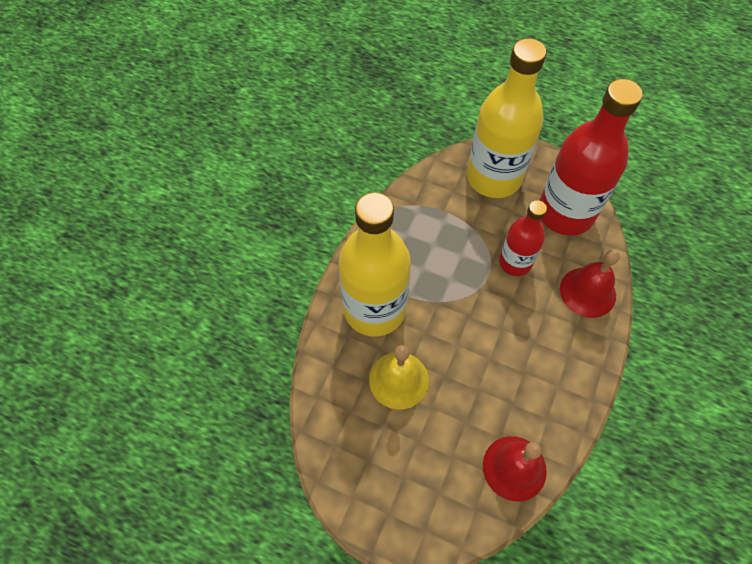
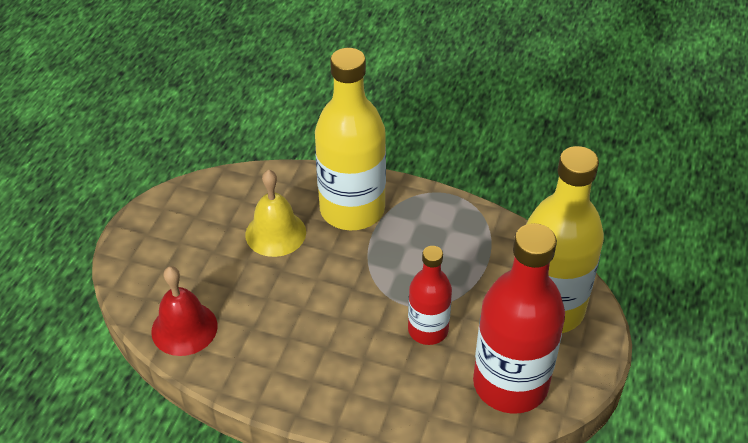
camera: 85 degrees right, 15 degrees down
red bell [560,249,620,318] -> none

